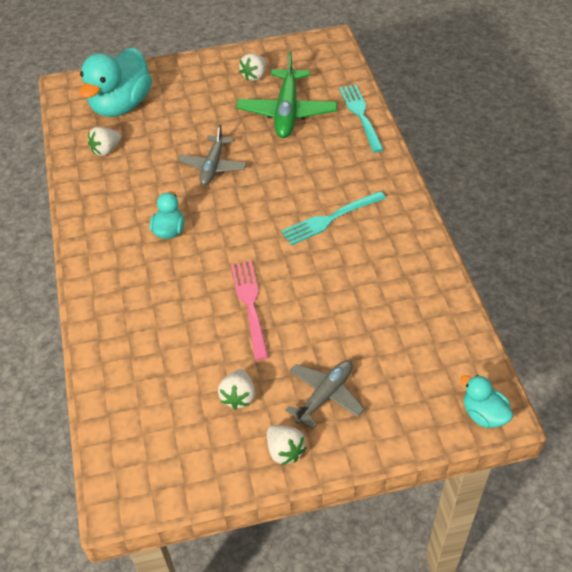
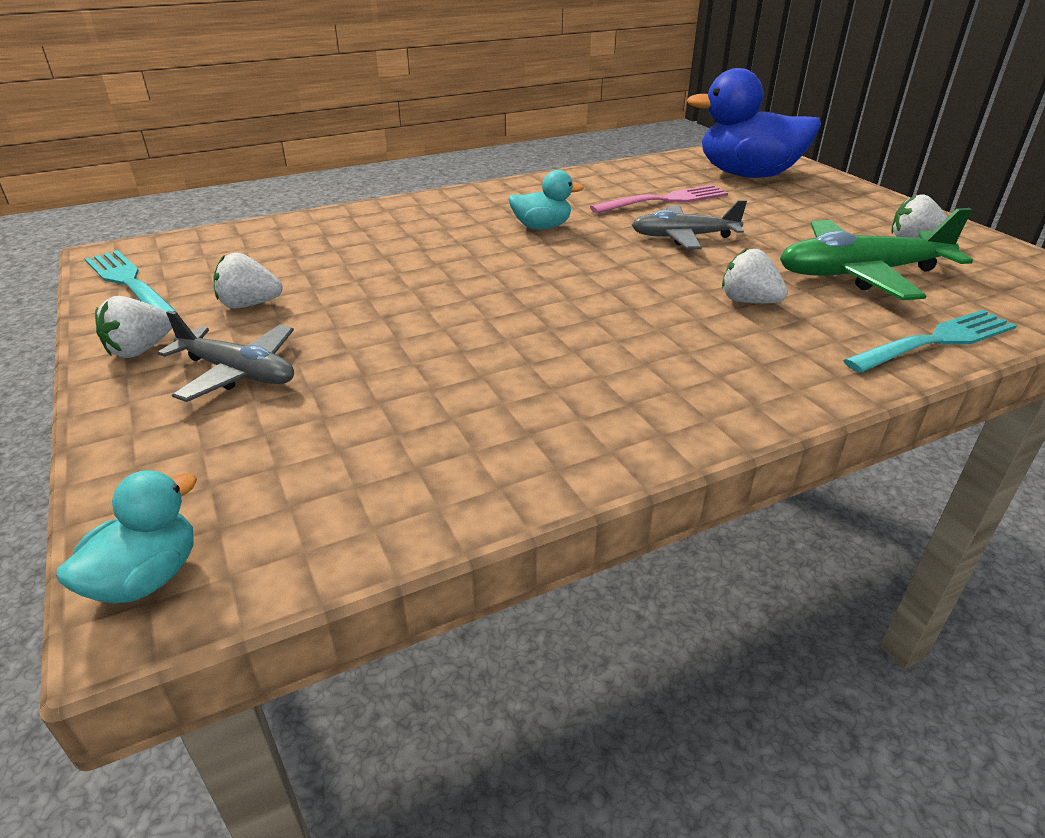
camera: 75 degrees right, 15 degrees down
turquoise duck [80,47,152,117] -> blue duck [687,68,821,178]
white strawberry [88,127,121,156] -> white strawberry moved to [722,249,788,303]
pink fork [231,261,269,360] -> pink fork moved to [590,185,728,214]
turquoise fork [281,191,386,245] -> turquoise fork moved to [85,250,178,313]

